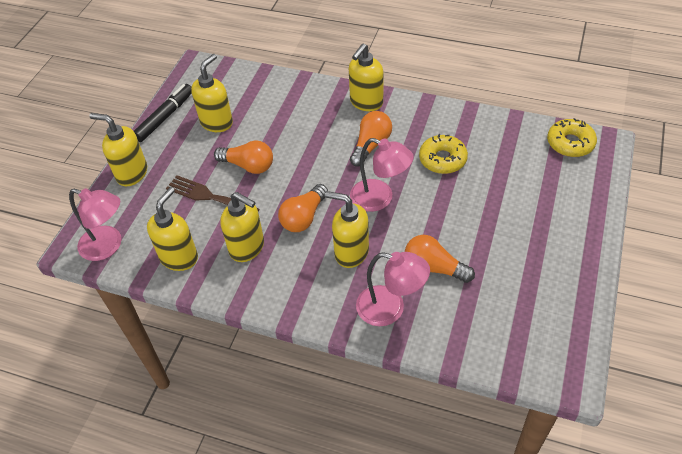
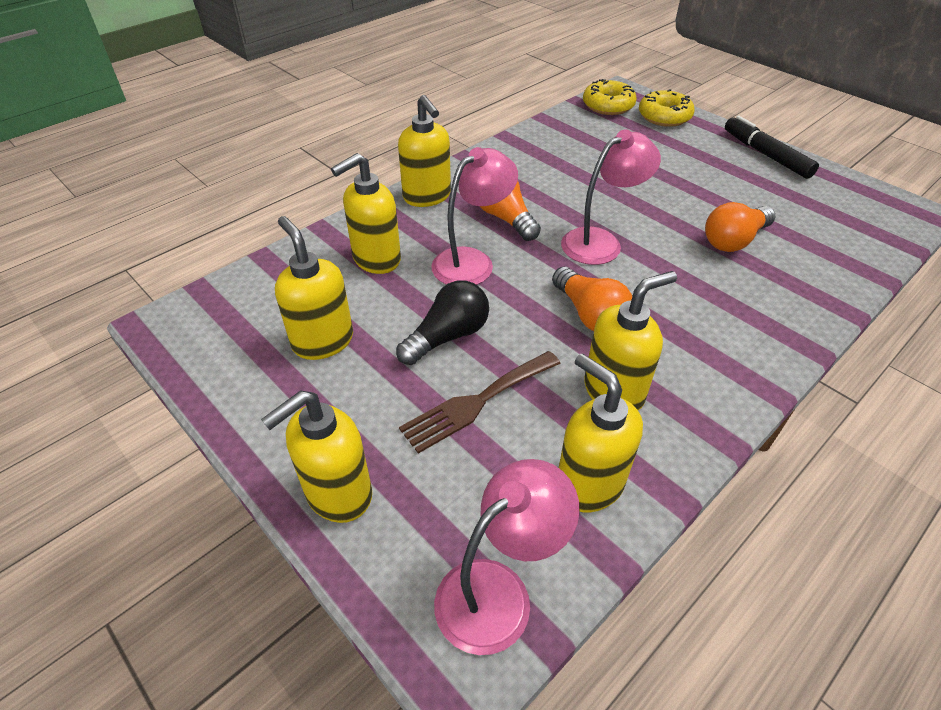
camera: 65 degrees left, 5 degrees down
black marker [134,84,192,142] -> black marker moved to [725,116,819,179]
orange light bulb [214,140,273,174] -> black light bulb [396,280,489,365]
yellow soap dispenser [325,191,369,268] -> yellow soap dispenser moved to [331,153,401,274]
pink lamp [356,252,430,326] -> pink lamp moved to [431,147,518,285]
yellow donut [419,134,468,174] -> yellow donut moved to [639,89,695,127]

